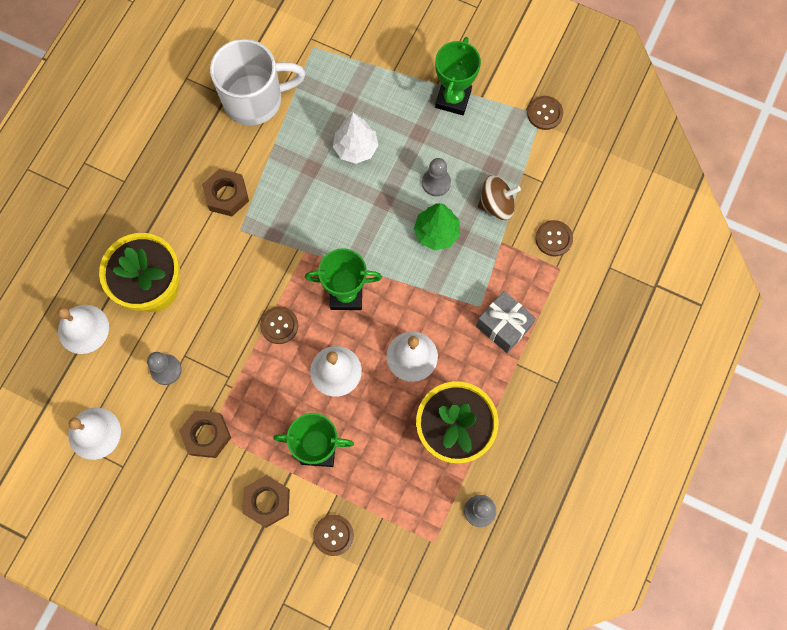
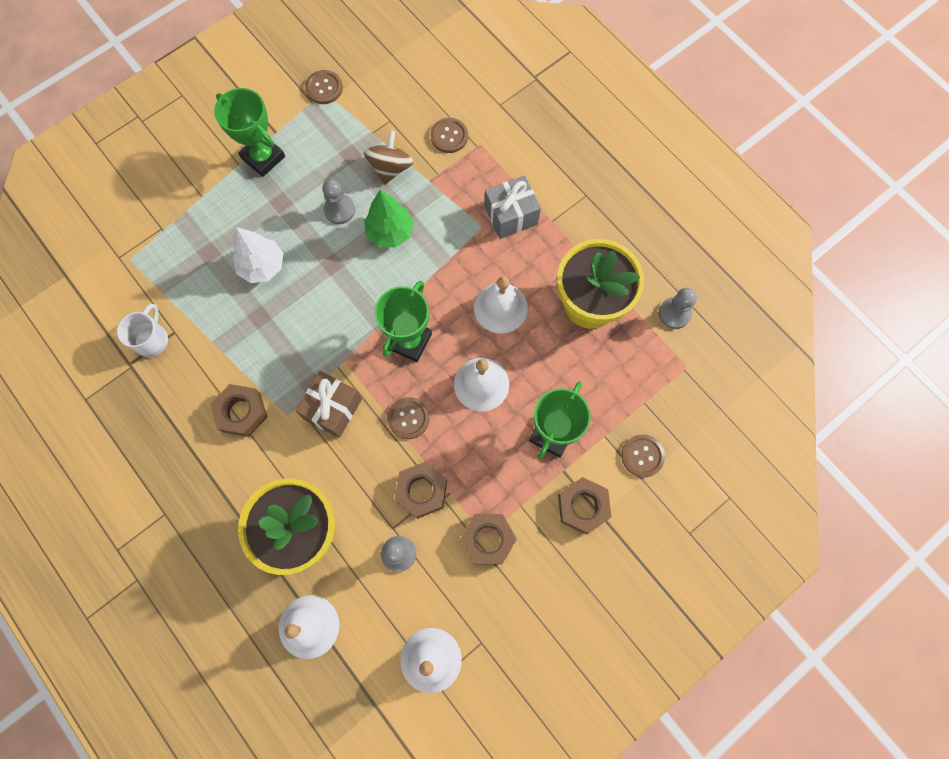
camera: 65 degrees left, 0 degrees up
white mug [210,39,306,126] -> white mug [117,304,168,357], size x0.51
none -> brown gift [296,371,362,438]
none -> brown nut [394,462,447,519]

